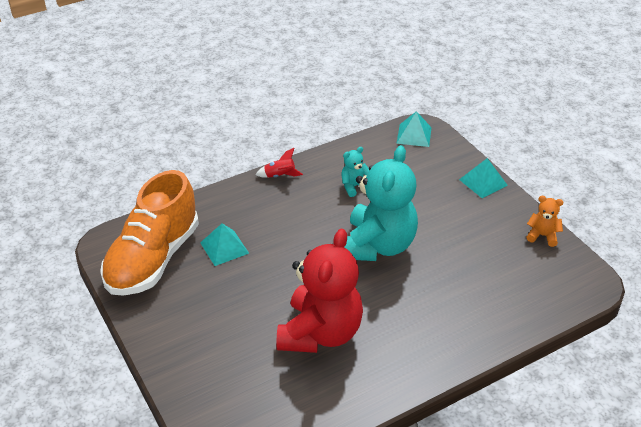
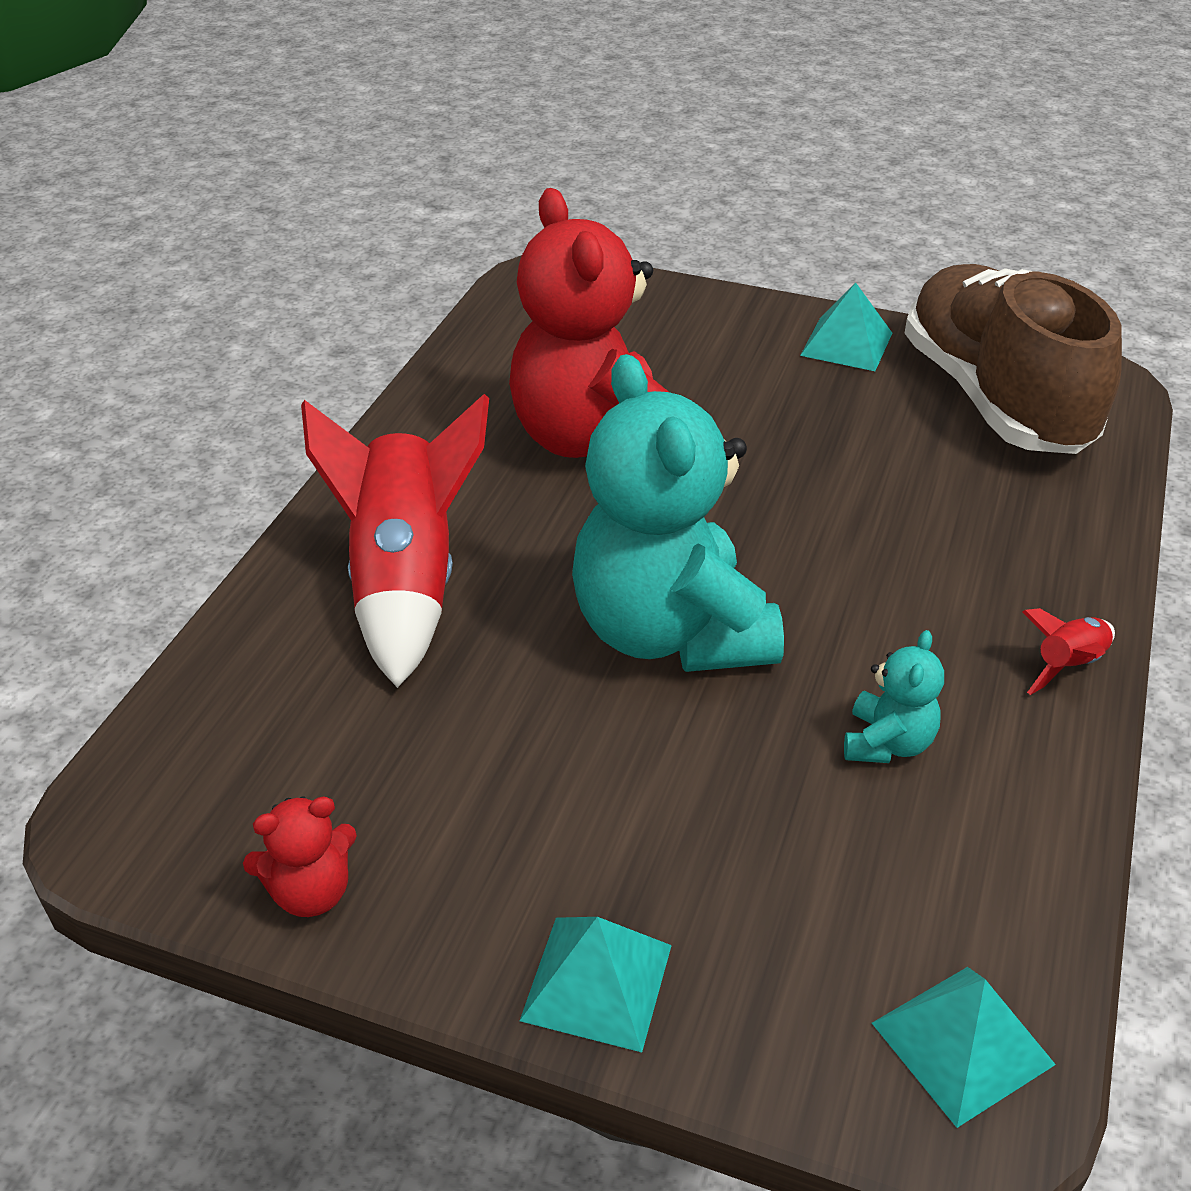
camera: 140 degrees right, 0 degrees up
orange shoe [100,170,199,296] -> brown shoe [905,264,1122,454]
turquoise pyramid [200,223,249,266] -> turquoise pyramid moved to [800,283,892,371]
orange teddy bear [526,196,563,247] -> red teddy bear [243,796,357,917]
none -> red rocket [301,394,489,688]

